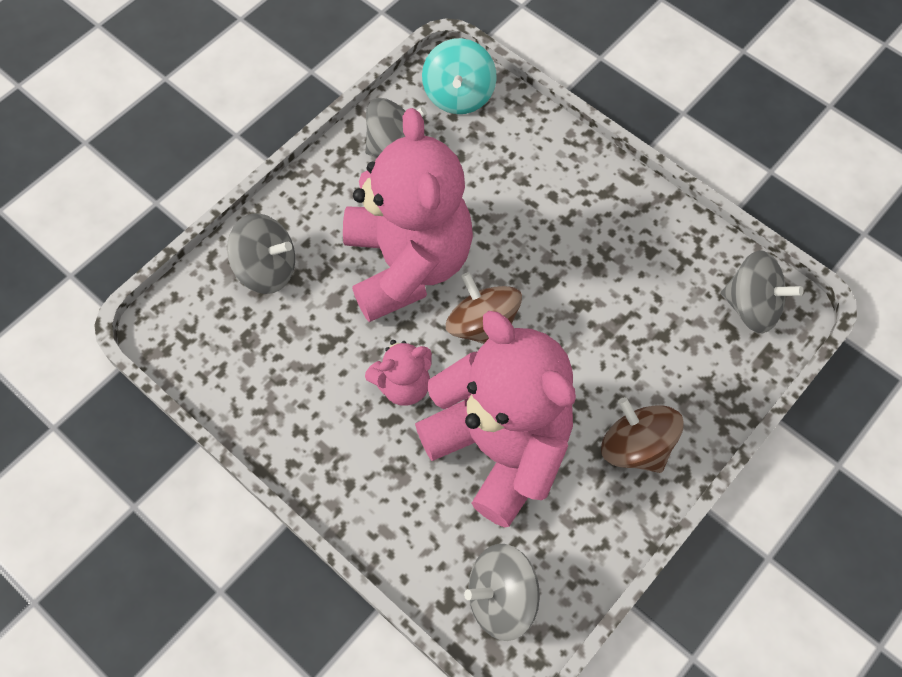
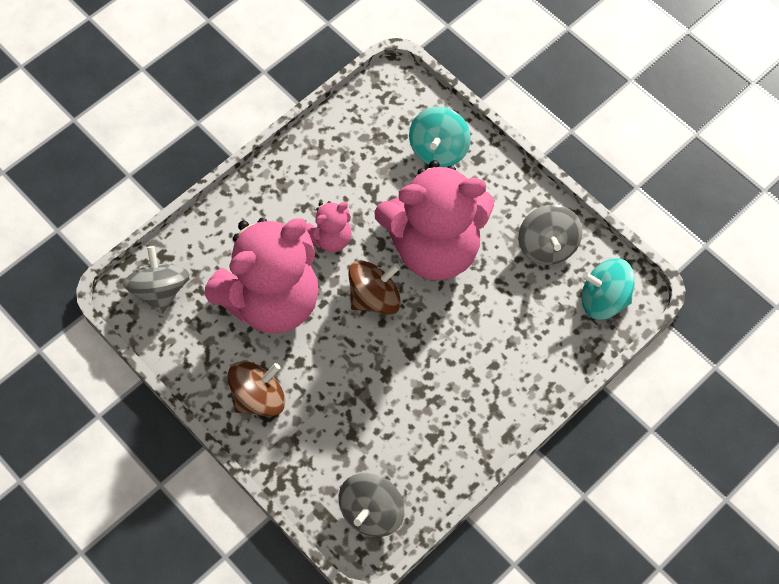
camera: 95 degrees right, 0 degrees up
grey spinning top [227,213,295,294] -> turquoise spinning top [409,107,471,167]
pink teddy bear [365,340,432,406] -> pink teddy bear turned 105 degrees counterclockwise [306,201,352,252]

